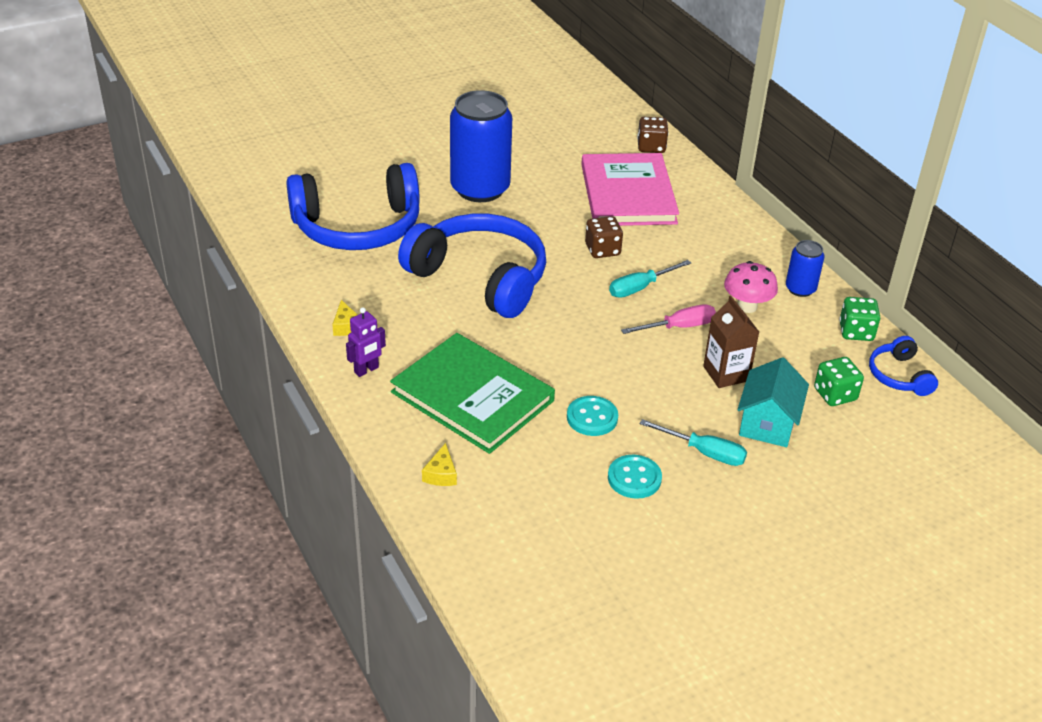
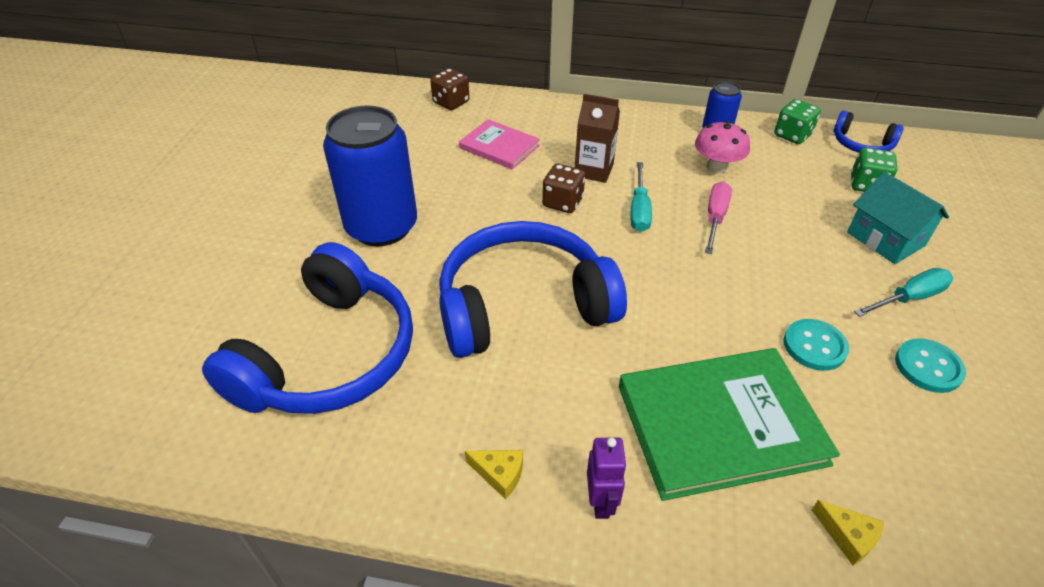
camera: 50 degrees left, 5 degrees up
pink book [581,153,679,226] -> pink book [459,119,540,169], size x0.56
brown carton [703,296,759,388] -> brown carton moved to [575,94,620,183]

